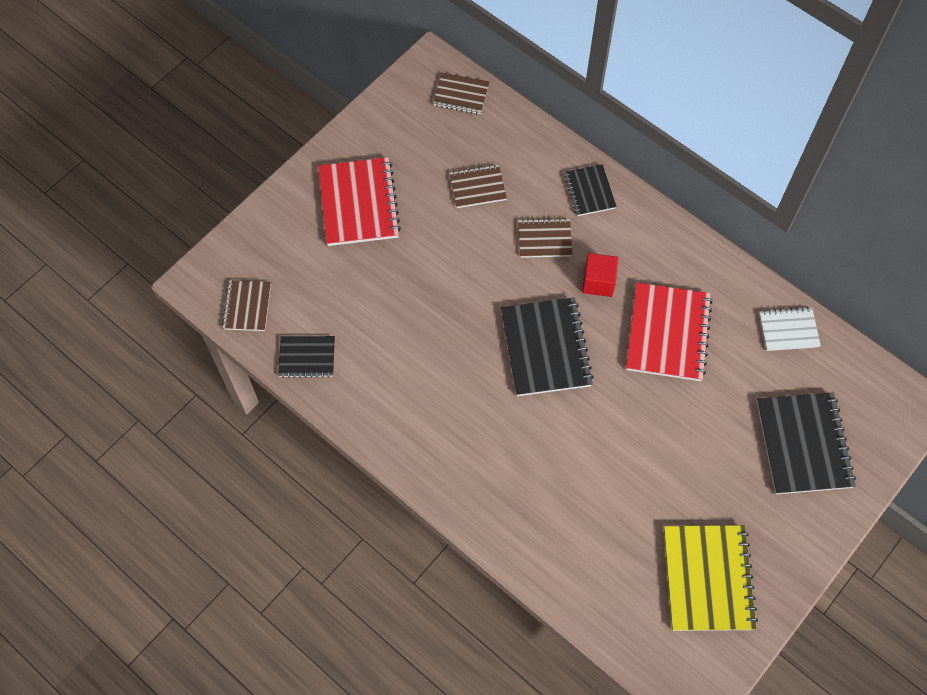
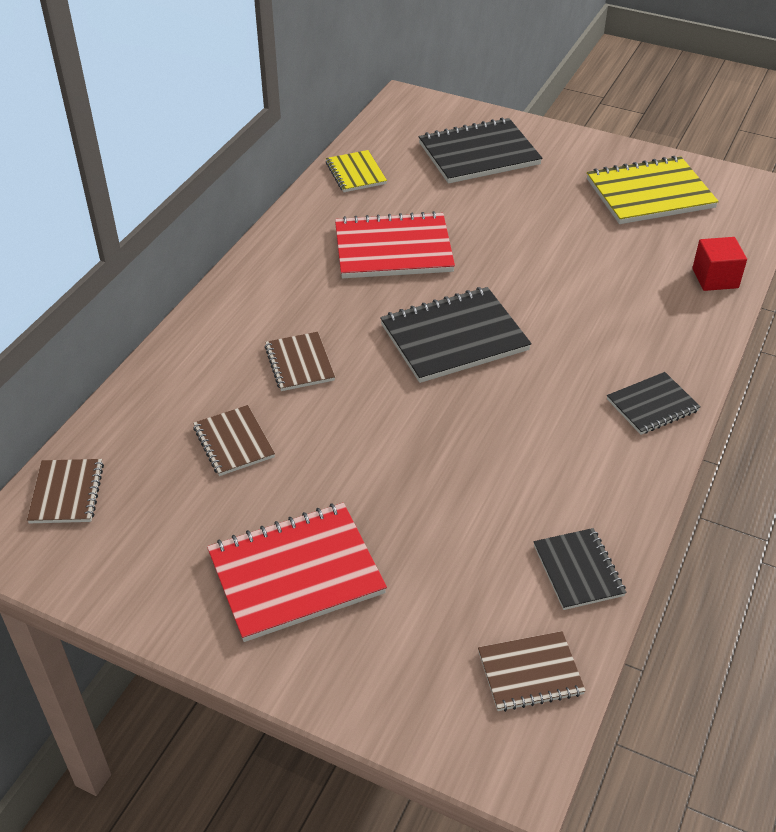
camera: 105 degrees left, 20 degrees down
black notebook [564,164,617,216] -> black notebook moved to [607,372,701,435]
red cube [582,253,618,297] -> red cube moved to [692,237,747,291]
white notebook [759,307,821,351] -> yellow notebook [326,150,387,192]

